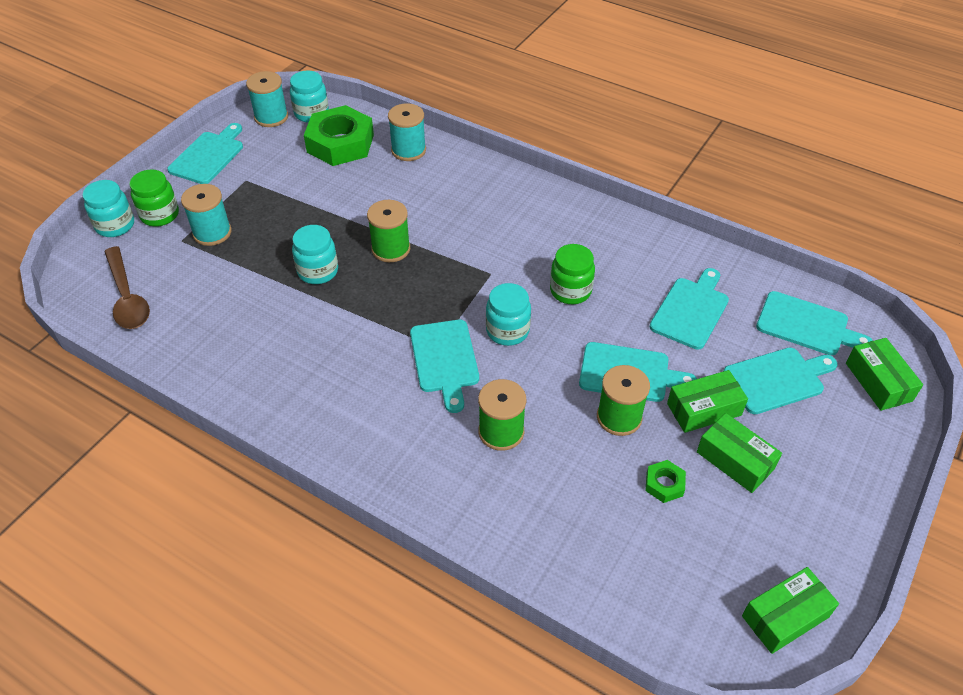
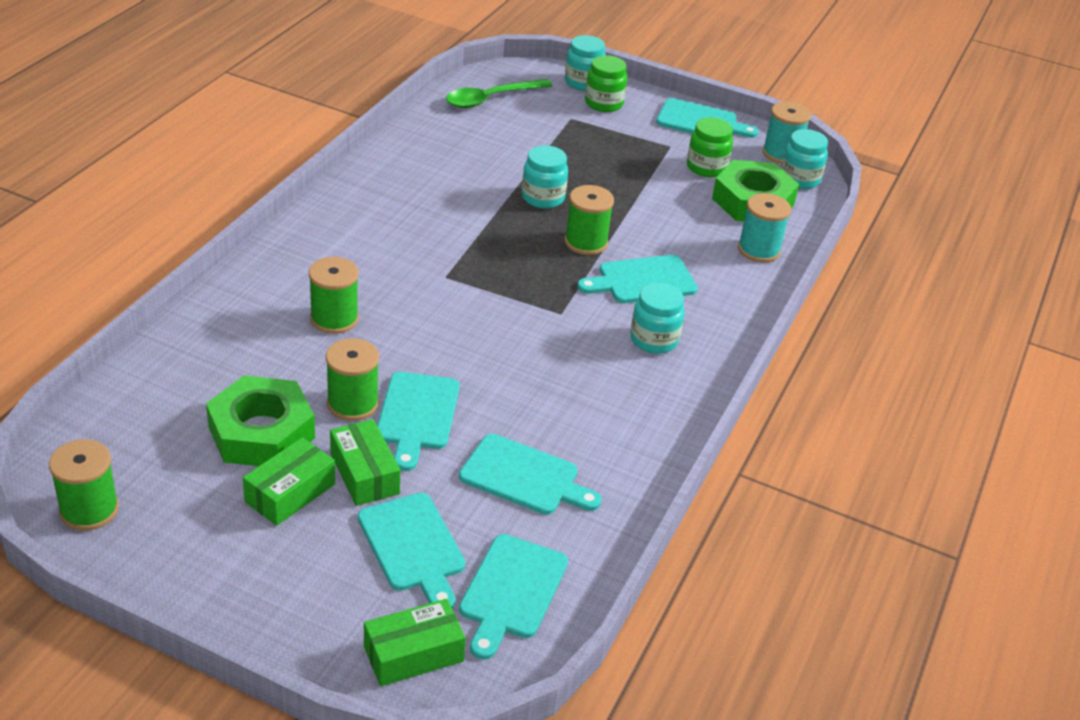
camera: 80 degrees right, 10 degrees down
brown spoon [104,246,150,329] -> green spoon [446,79,552,108]
turquoise spool [181,184,232,246] -> none
turquoise cutting board [410,320,479,413] -> turquoise cutting board moved to [577,255,698,303]
turquoise jar [486,283,531,346] -> turquoise jar moved to [630,283,685,354]
green jar [550,244,595,304] -> green jar moved to [687,117,733,177]
green nut [645,460,686,503] -> green nut [206,375,315,466], size x2.27
green box [742,567,839,654] -> green spool [49,439,119,531]

